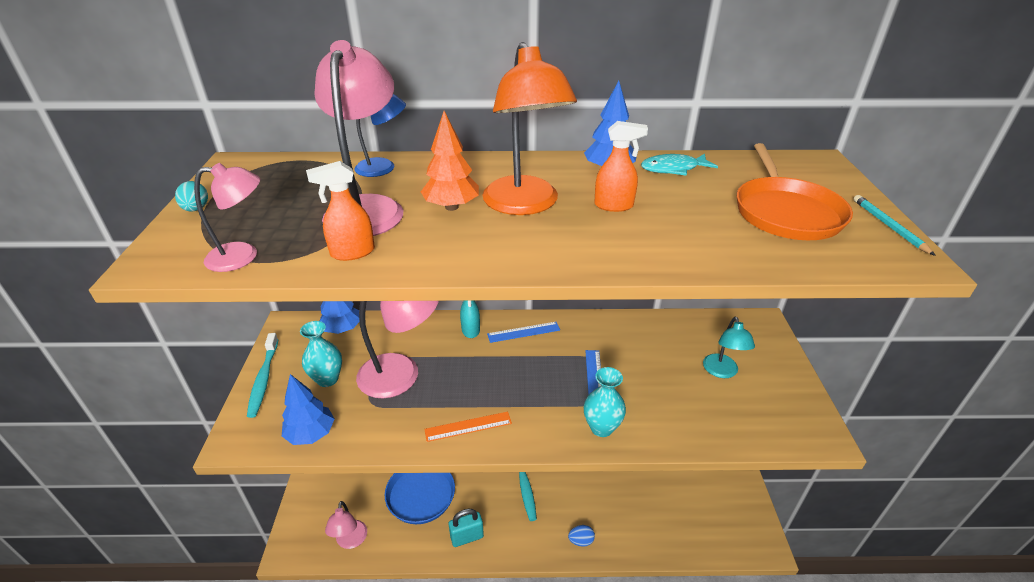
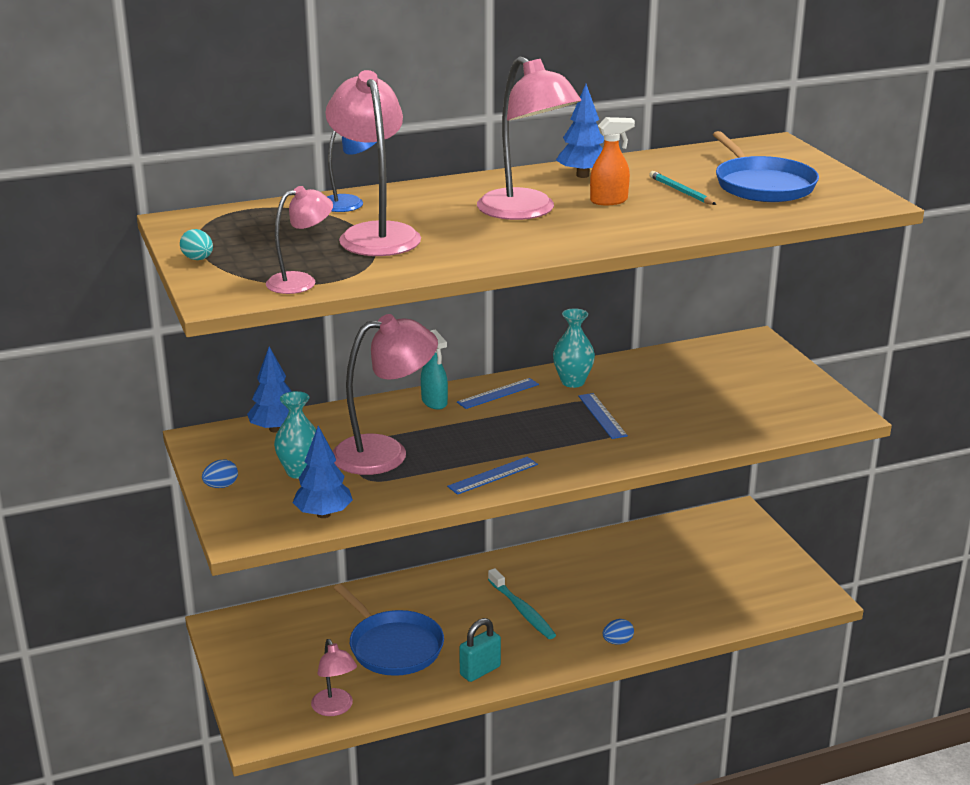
camera: 20 degrees left, 10 degrees down
turquoise toothbrush [247,333,278,418] -> blue egg [202,460,238,488]
orange spray bottle [306,161,375,261] -> none
orange tree [421,111,479,211] -> none
orange ruler [424,412,512,442] -> blue ruler [447,457,538,495]
orange lamp [483,42,577,215] -> pink lamp [477,56,581,220]
turquoise vase [584,367,626,437] -> turquoise vase moved to [553,308,595,388]
turquoise fish [641,154,718,176] -> none
turquoise lamp [703,317,755,378] -> none
orange pan [737,143,853,240] -> blue pan [713,131,819,202]
turquoise pencil [853,195,936,256] -> turquoise pencil moved to [649,171,717,205]

